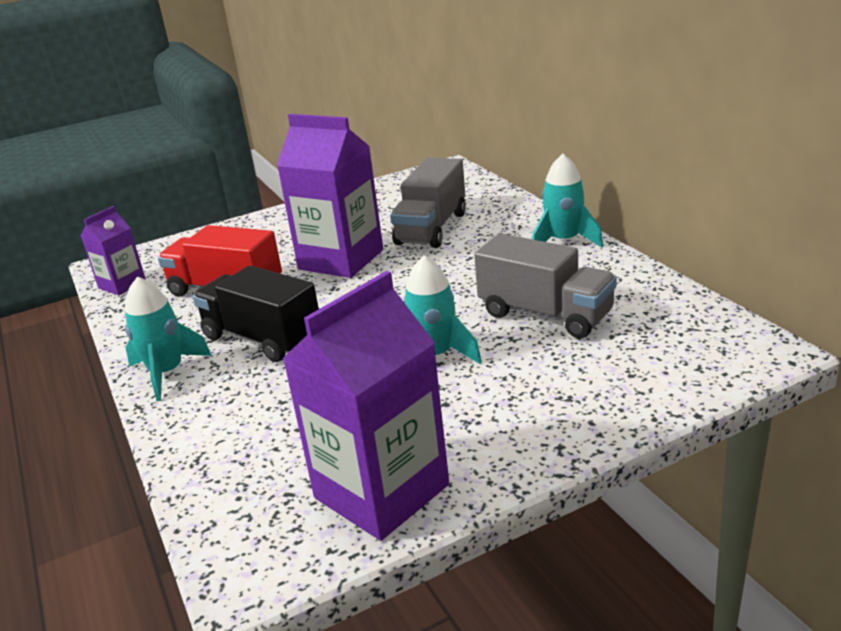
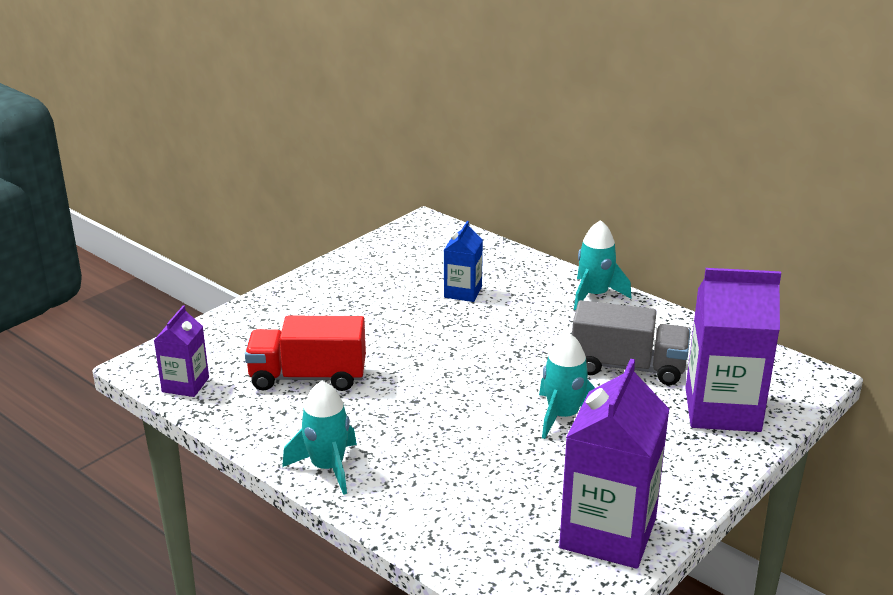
camera: 25 degrees left, 0 degrees up
black truck [193,266,319,362] -> none
purple carton [277,114,383,278] -> purple carton moved to [686,268,781,432]
grey truck [390,158,466,248] -> blue carton [444,221,483,302]

